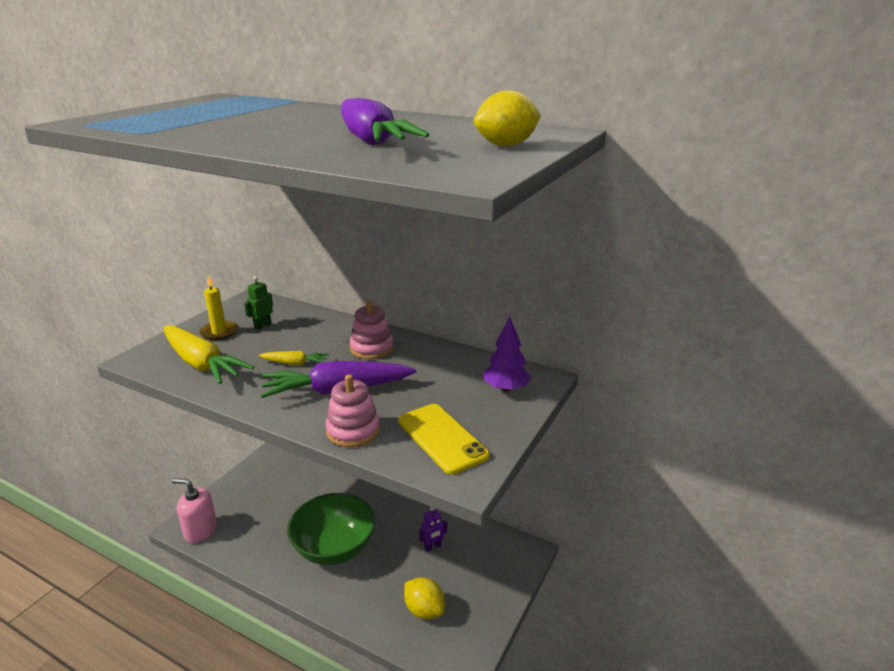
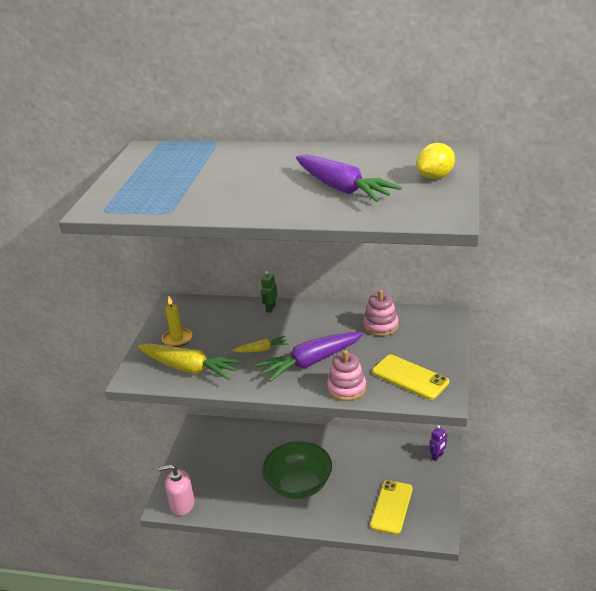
camera: 15 degrees left, 5 degrees up
green robot [244,276,273,330] -> green robot moved to [261,271,278,313]
pink stacking toy [349,300,394,359] -> pink stacking toy moved to [363,289,399,336]
yellow lemon [404,577,445,619] -> yellow phone [370,480,413,535]
purple robot [419,507,447,552] -> purple robot moved to [429,425,447,461]
purple tree [484,317,531,392] -> none

